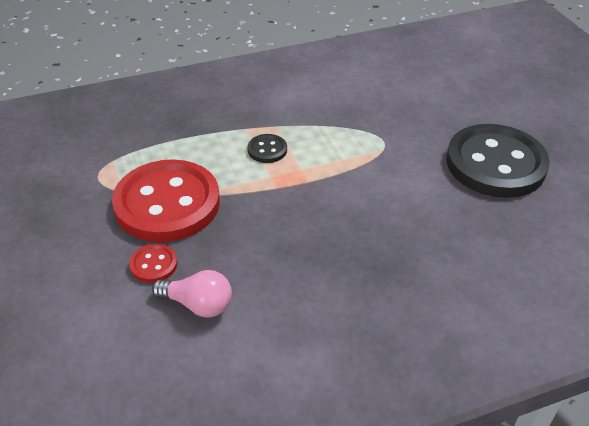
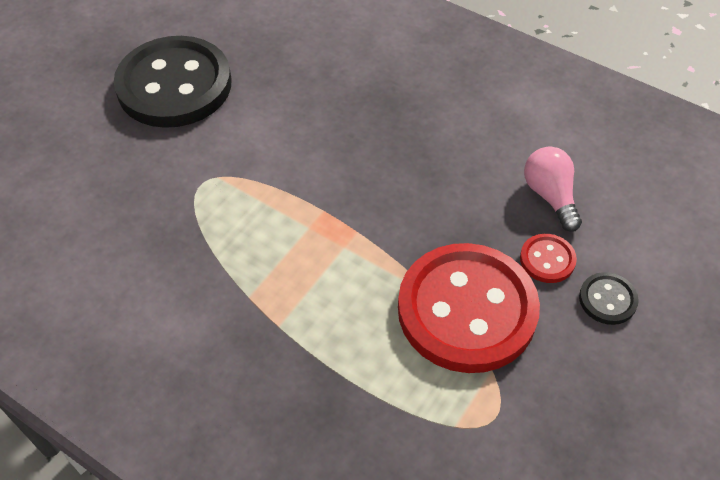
camera: 125 degrees left, 10 degrees up
black button [247,134,287,163] -> black button moved to [579,272,639,325]

